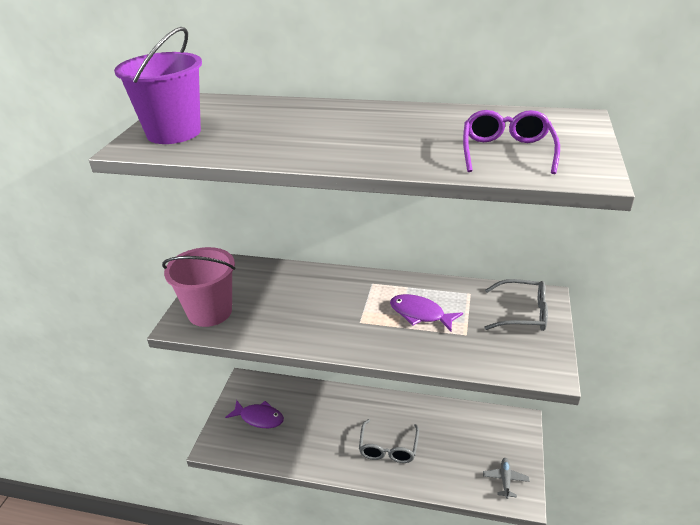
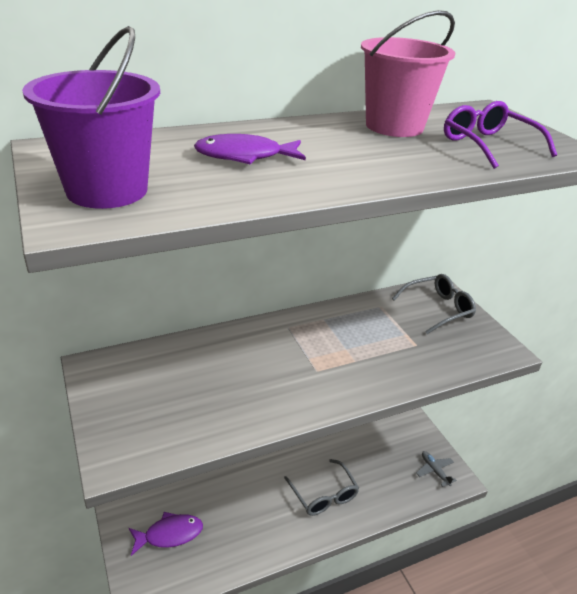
camera: 40 degrees left, 0 degrees up
pink bucket [162,247,235,327] -> pink bucket moved to [361,10,455,137]
purple fish [390,294,463,332] -> purple fish moved to [194,134,306,164]

